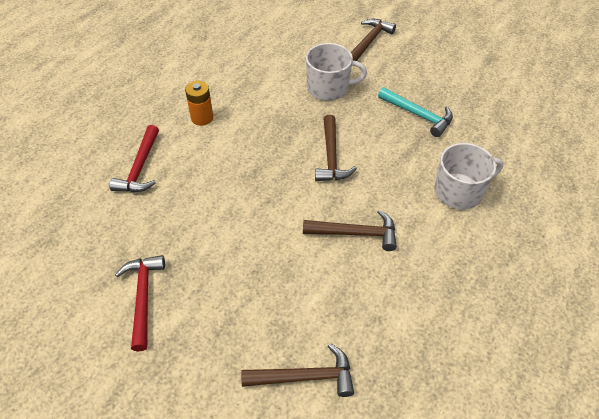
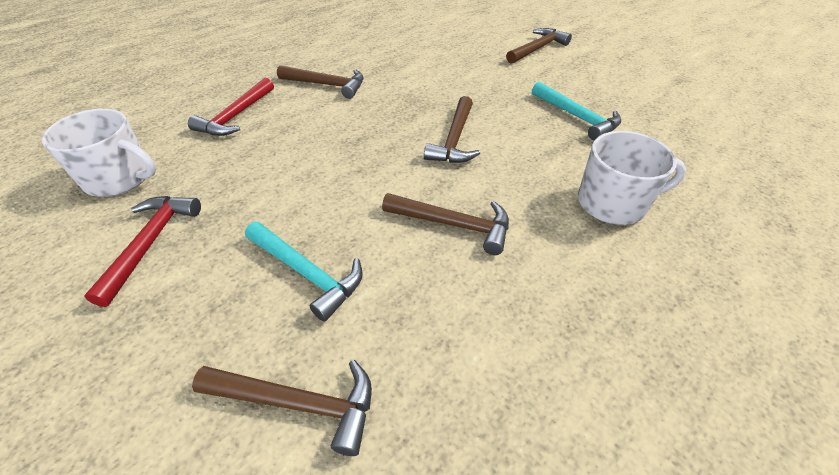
camera: 15 degrees right, 5 degrees down
orange battery [185,81,213,126] -> brown hammer [277,65,364,99]
white mug [306,43,367,101] -> white mug moved to [42,109,156,197]
none -> turquoise hammer [245,222,363,322]

